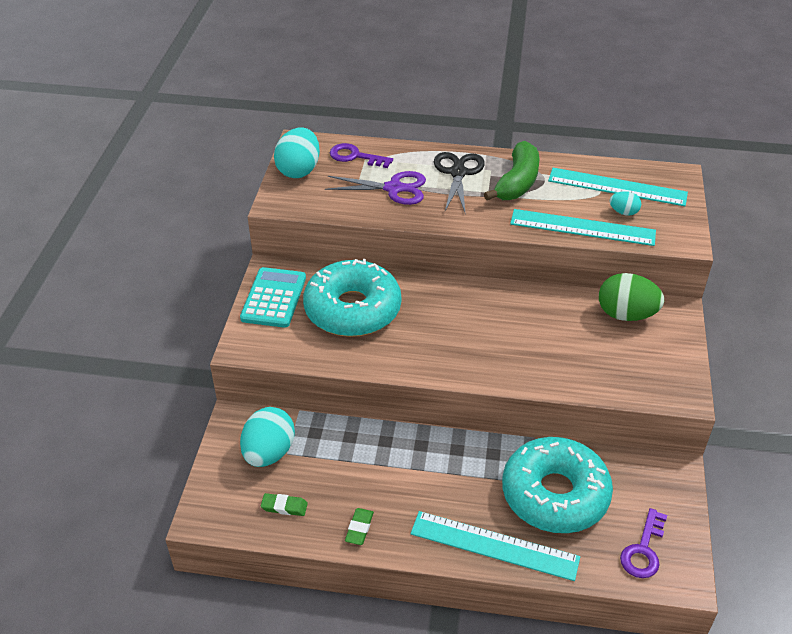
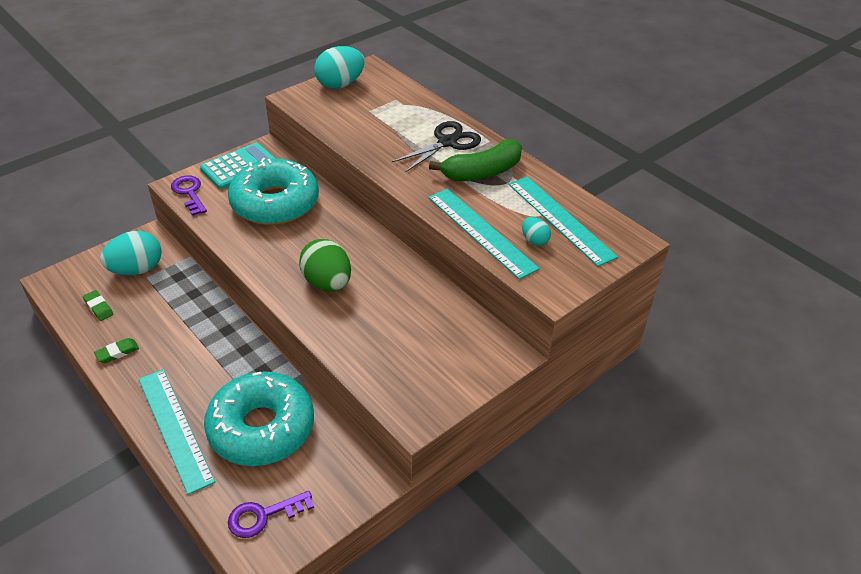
camera: 40 degrees right, 0 degrees up
purple scissors [325,171,426,205] -> none
purple key [330,143,393,168] -> purple key moved to [171,176,207,216]
green egg [599,273,664,321] -> green egg moved to [299,239,351,292]

